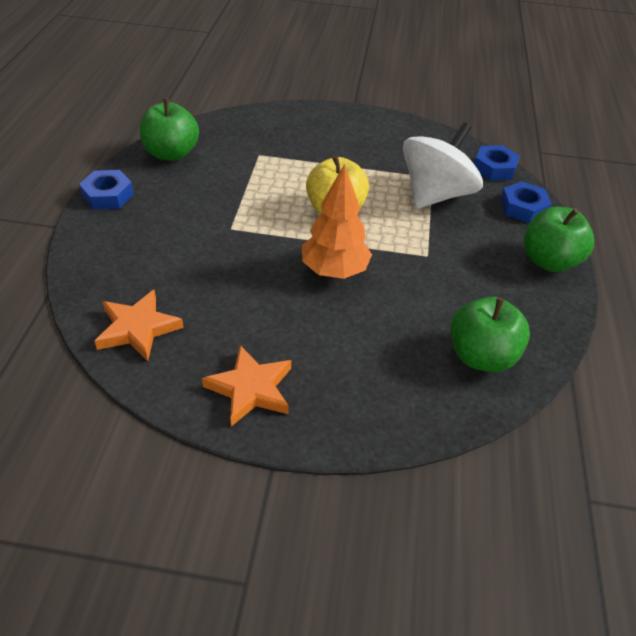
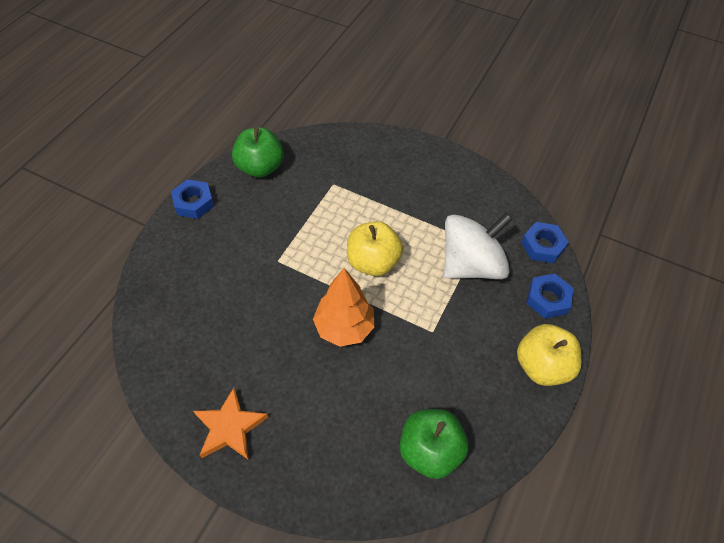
camera: 20 degrees right, 10 degrees up
orange star [95,290,184,361] -> none
green apple [524,206,594,272] -> yellow apple [517,324,582,386]

